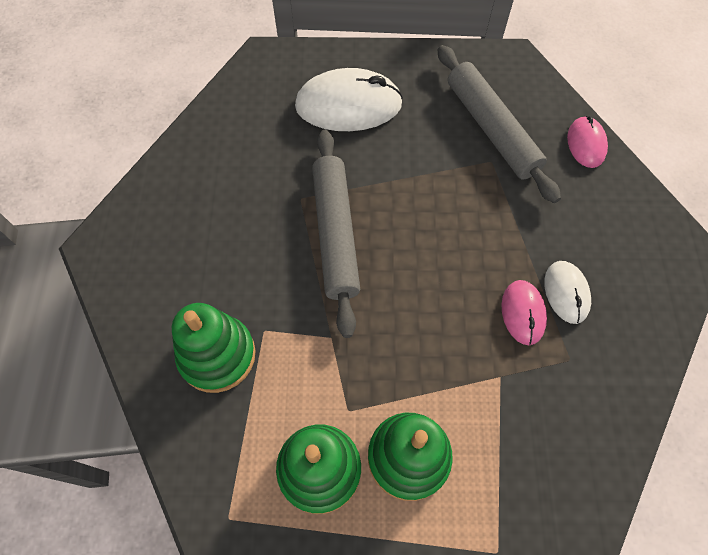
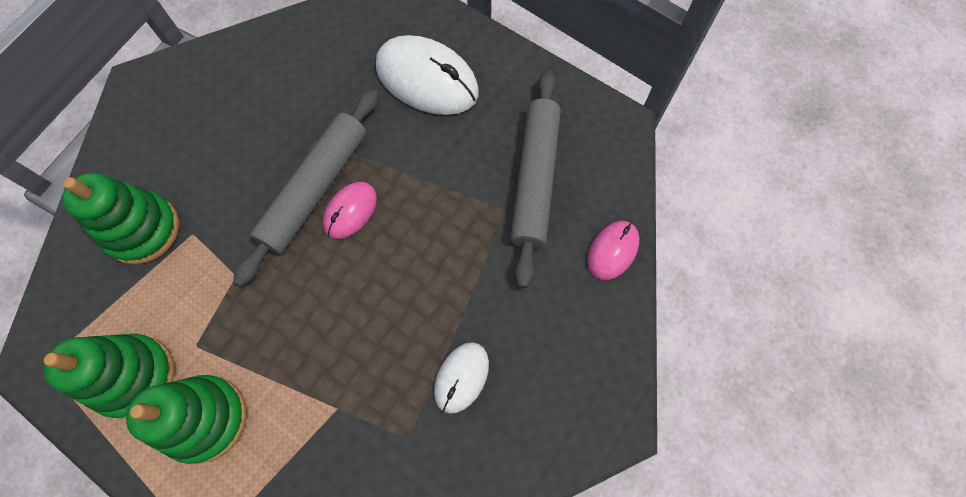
camera: 35 degrees right, 5 degrees up
pink mouse [501,280,547,345] -> pink mouse moved to [323,182,377,239]

